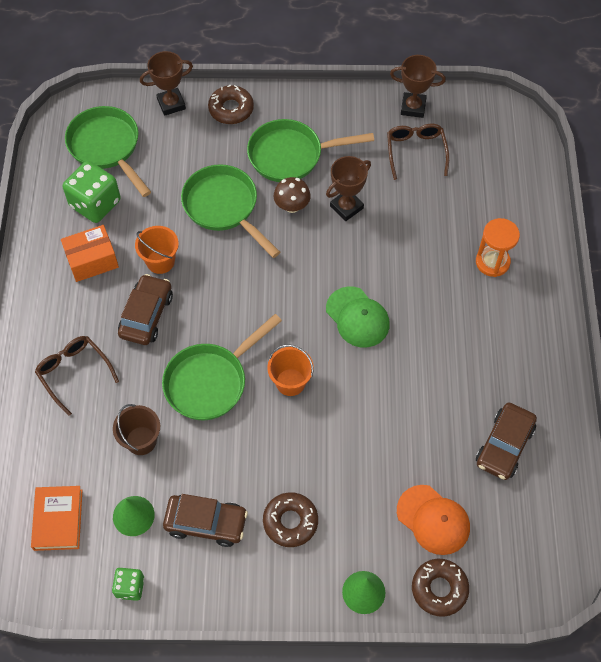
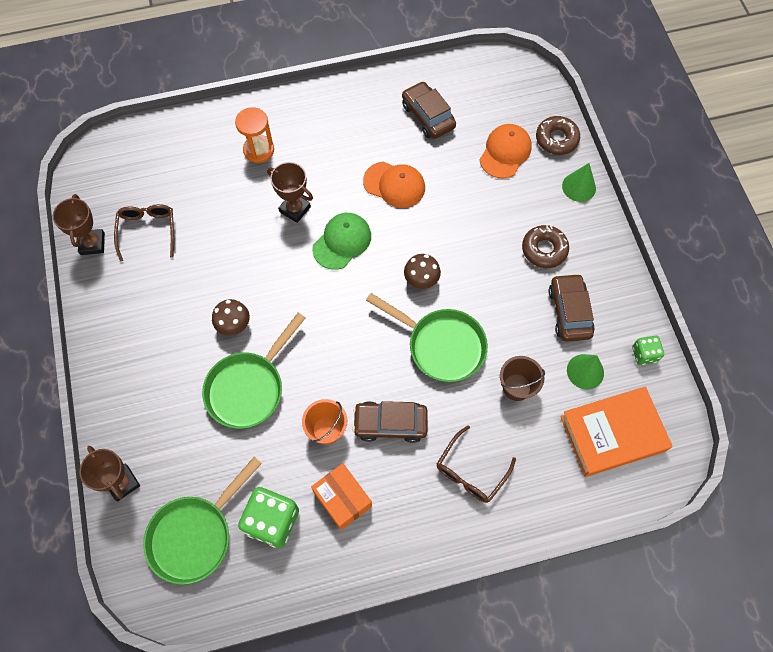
camera: 105 degrees left, 5 degrees up
orange book [31,486,83,551] -> orange book [560,386,673,477], size x1.57
brown donut [208,85,254,124] -> none
green pan [247,119,374,182] -> none
orange bucket [267,345,314,396] -> brown mushroom [404,254,441,289]
brown trophy [326,156,371,221] -> brown trophy moved to [267,162,313,223]
brown glasses [387,124,449,180] -> brown glasses turned 105 degrees clockwise [114,204,174,262]
brown car [476,403,537,480] -> brown car turned 135 degrees counterclockwise [402,81,456,139]
none -> orange cap [363,162,425,208]

